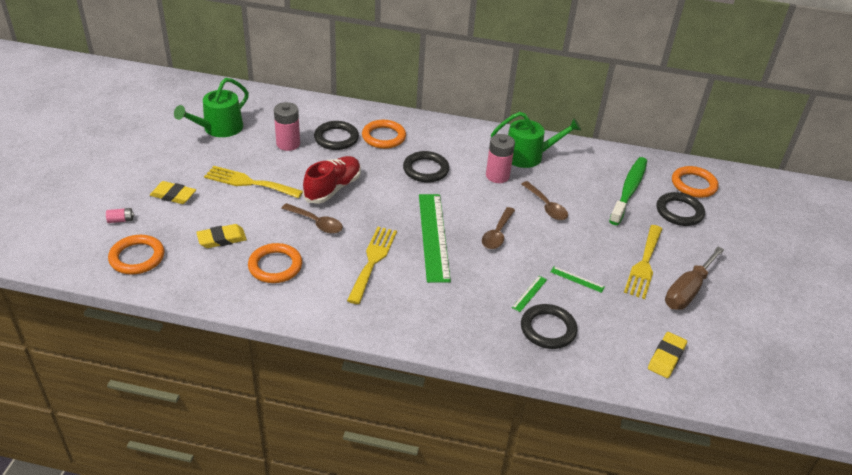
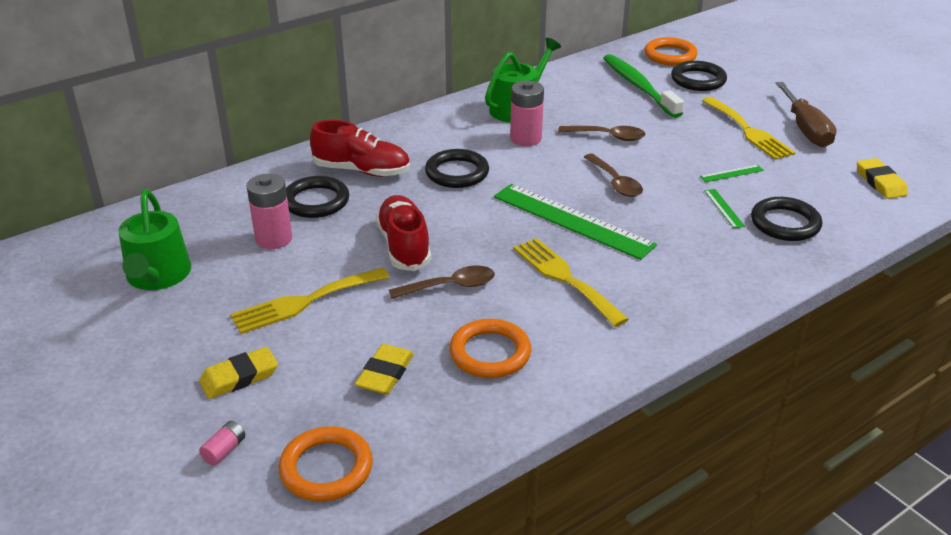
camera: 45 degrees left, 5 degrees down
orange ring [362,120,406,149] -> red shoe [310,120,410,177]

